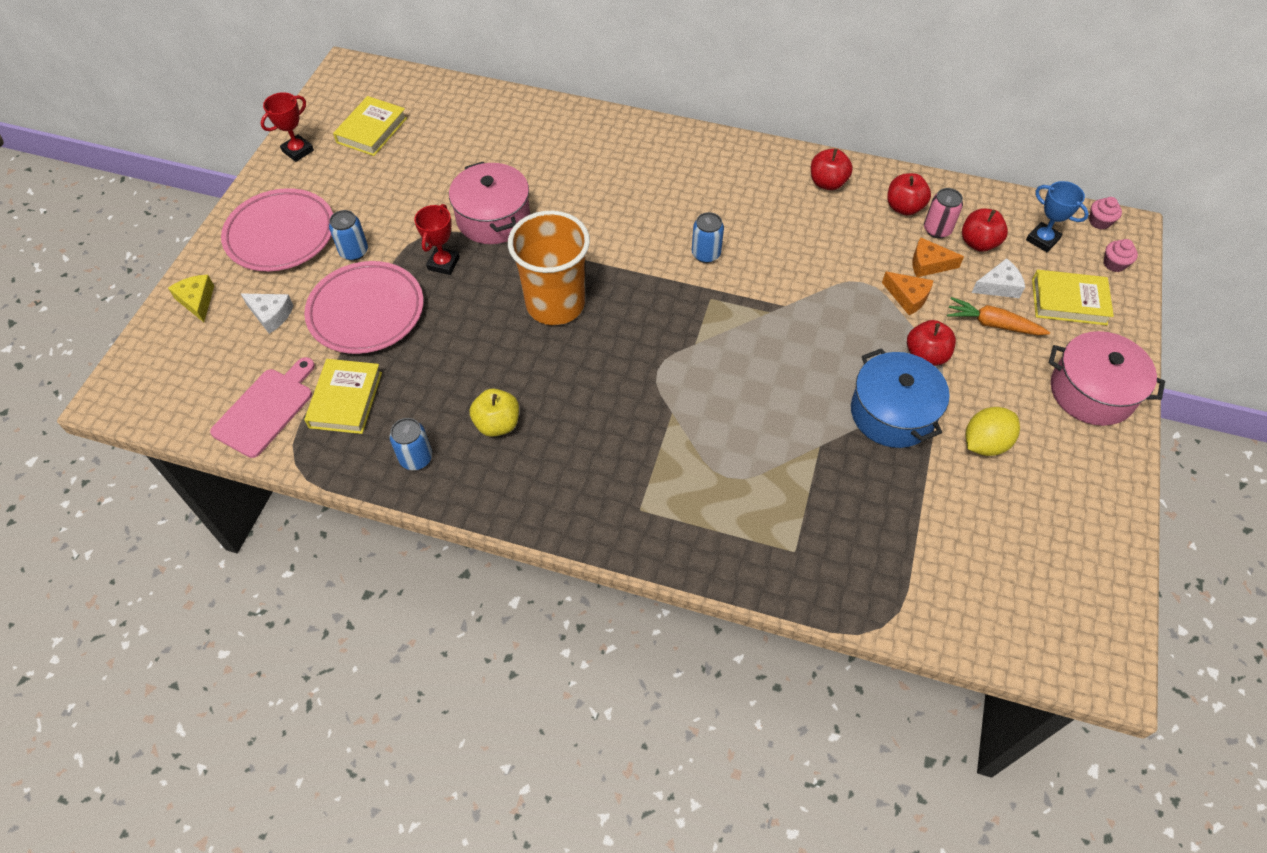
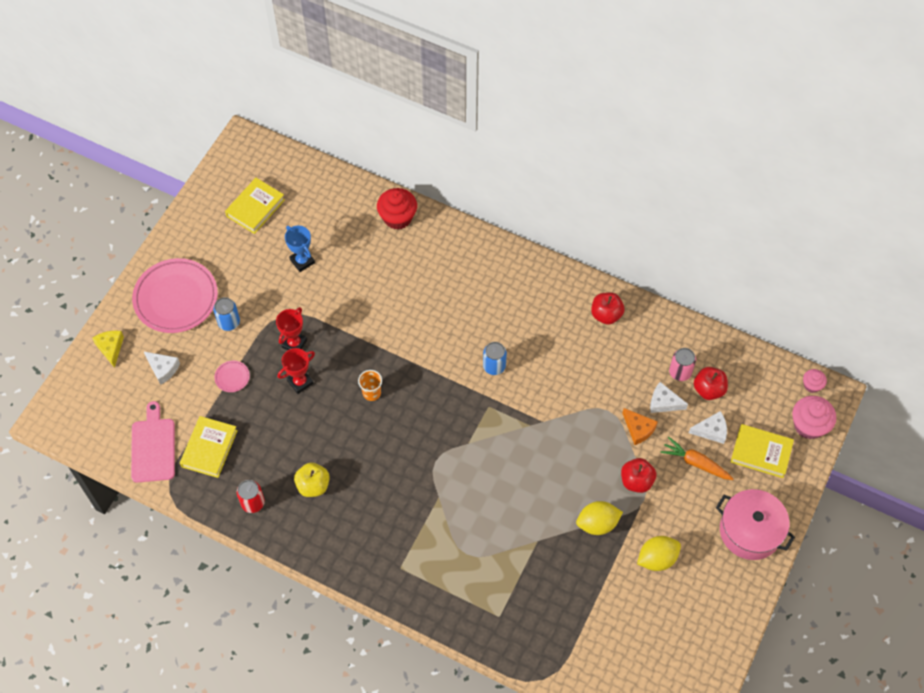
camera: 10 degrees right, 5 degrees up
pink cutting board [210,357,315,458] -> pink cutting board turned 45 degrees counterclockwise [131,401,175,483]
red trophy [261,92,314,162] -> red trophy moved to [278,348,315,394]
pink plate [304,261,424,354] -> pink plate [214,361,250,392], size x0.40
blue can [390,418,432,470] -> red can [237,480,265,513]
pink pot [449,162,530,244] -> none
orange cup [508,211,590,325] -> orange cup [358,370,382,401], size x0.42
blue pot [851,348,950,448] -> yellow lemon [576,501,623,535]
red apple [887,173,931,215] -> none
orange cheese [913,238,964,277] -> white cheese [650,382,688,413]
blue trophy [1026,181,1089,252] -> blue trophy moved to [285,226,315,272]
pink cupcake [1104,239,1138,272] -> pink cupcake [792,396,836,439], size x1.81
none -> red cupcake [377,188,417,229]

